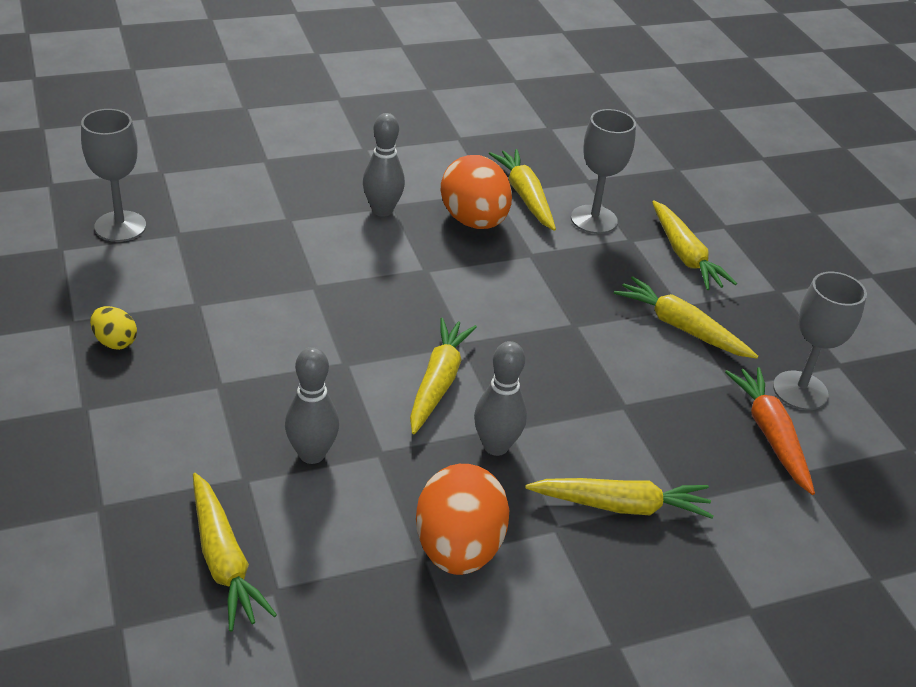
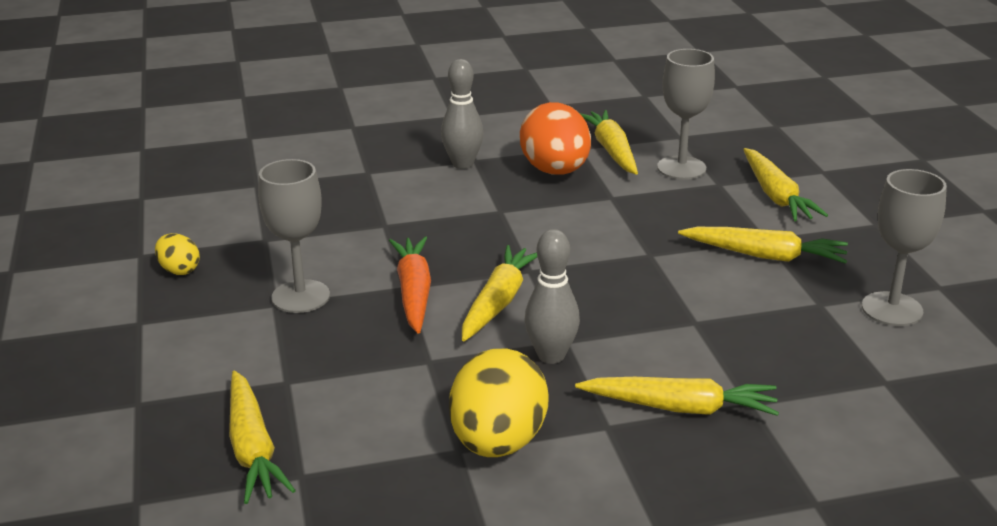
camera: 10 degrees right, 10 degrees down
grey goblet [81,109,146,242] -> grey goblet moved to [258,159,330,313]
grey bowling pin [285,347,339,464] -> none
orange egg [416,464,509,575] -> yellow egg [449,349,549,457]
yellow carrot [614,276,758,359] -> yellow carrot turned 150 degrees clockwise [678,227,848,264]
orange carrot [725,367,815,495] -> orange carrot moved to [389,237,431,334]

